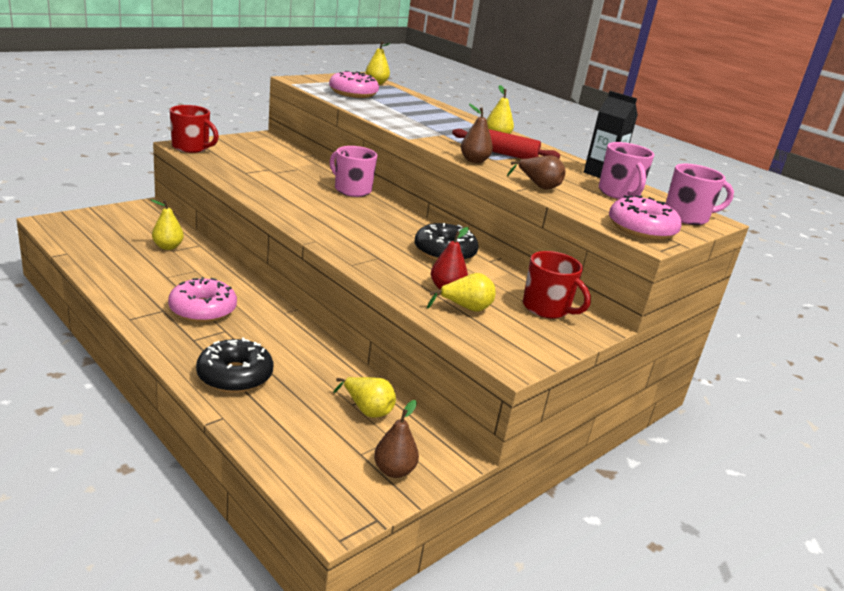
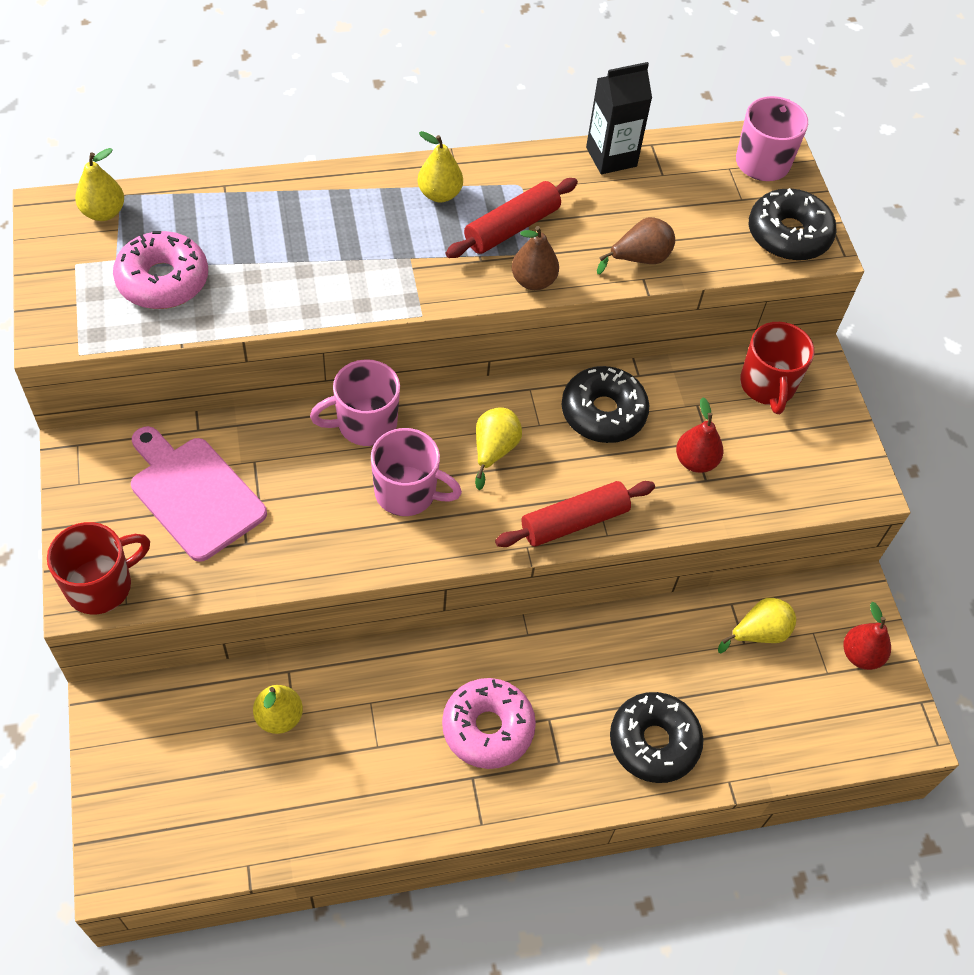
camera: 60 degrees left, 30 degrees up
brown pear [374,400,419,478] -> red pear [844,602,891,670]
yellow pear [427,273,496,312] -> yellow pear moved to [475,407,522,490]
red mug [523,251,591,319] -> red mug turned 105 degrees clockwise [740,322,814,414]
pink mug [599,142,654,199] -> pink mug moved to [371,428,462,516]
pink donut [609,195,682,240] -> black donut [749,188,836,261]
none -> pink cutting board [131,426,267,562]
none -> red rolling pin [495,481,655,547]

